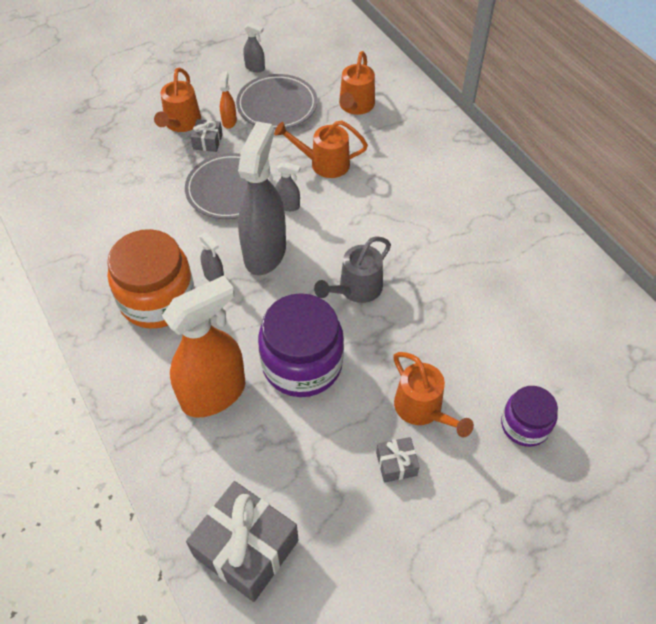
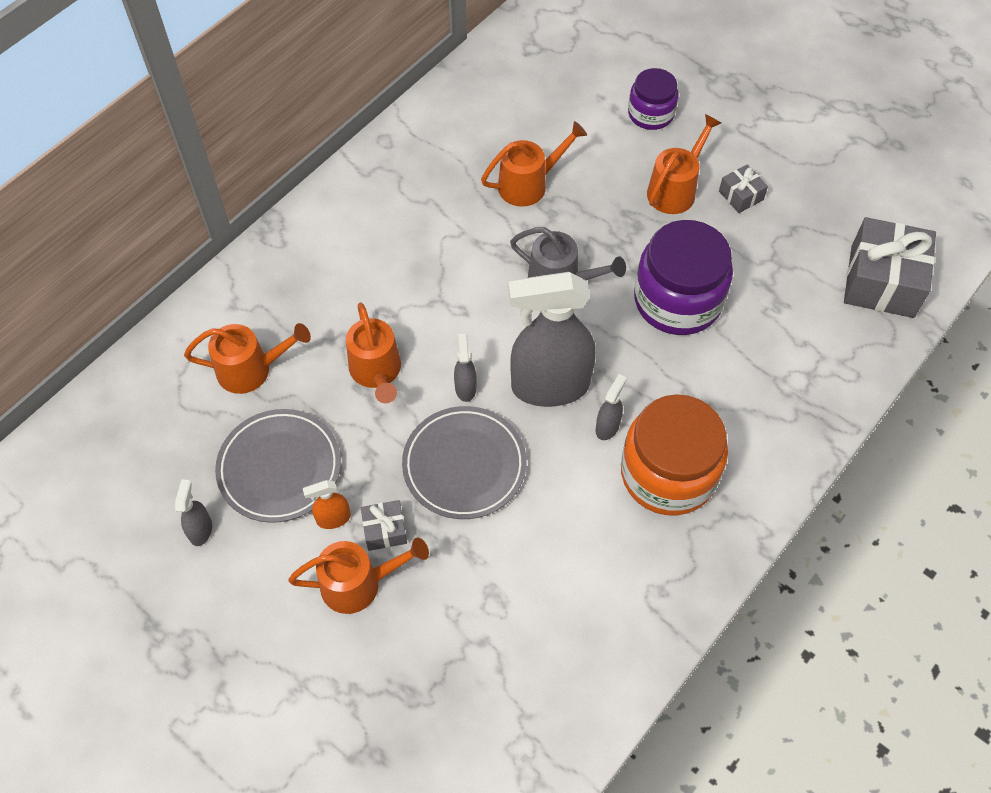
camera: 110 degrees left, 5 degrees up
orange spray bottle [162,276,245,418] -> none
none -> orange watering can [481,121,587,207]

